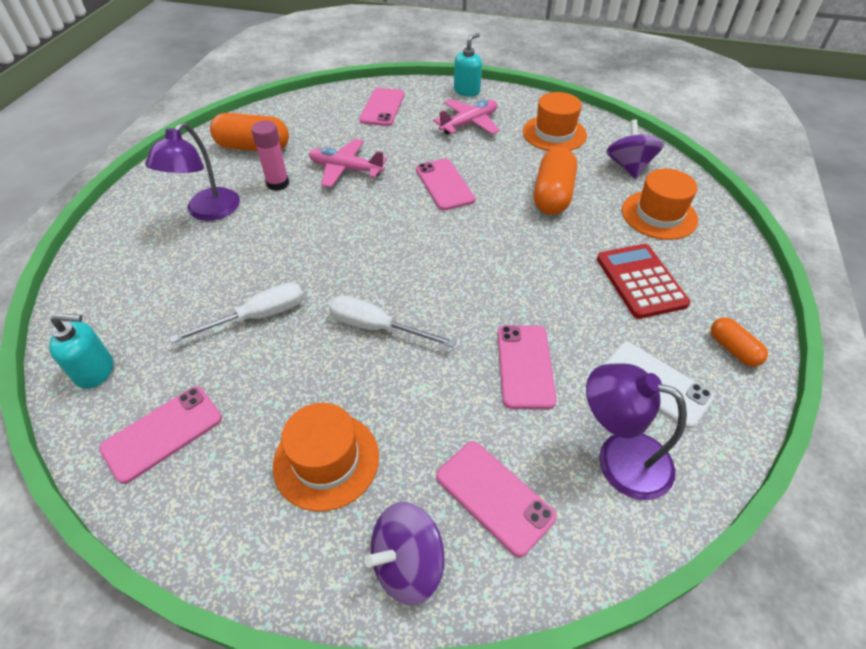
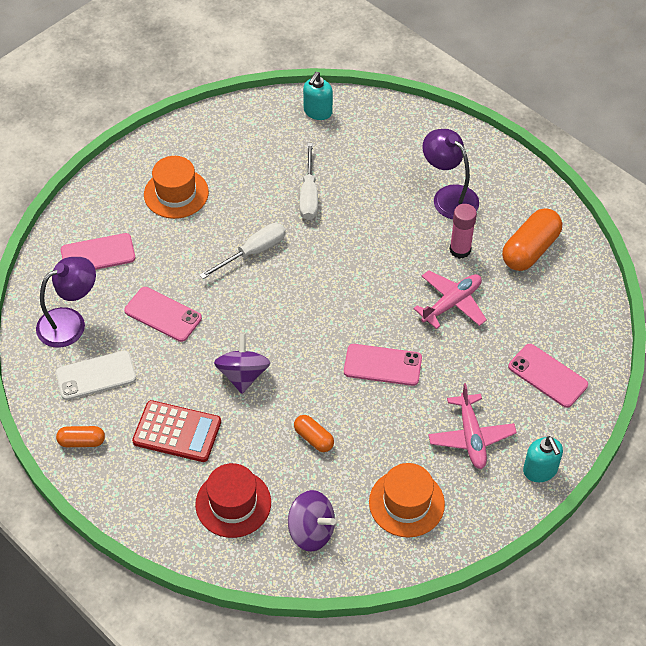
camera: 120 degrees right, 5 degrees up
pink phone [99,386,222,484] -> none
purple spinning top [364,502,445,605] -> purple spinning top moved to [214,334,270,394]
orange capsule [534,147,577,215] -> orange capsule [294,415,334,452], size x0.55
orange hat [622,169,698,240] -> red hat [195,463,271,538]

